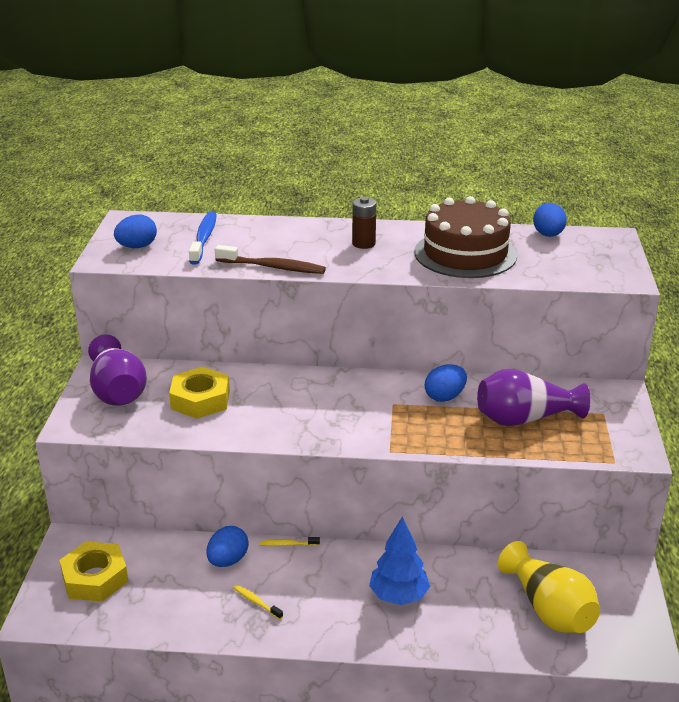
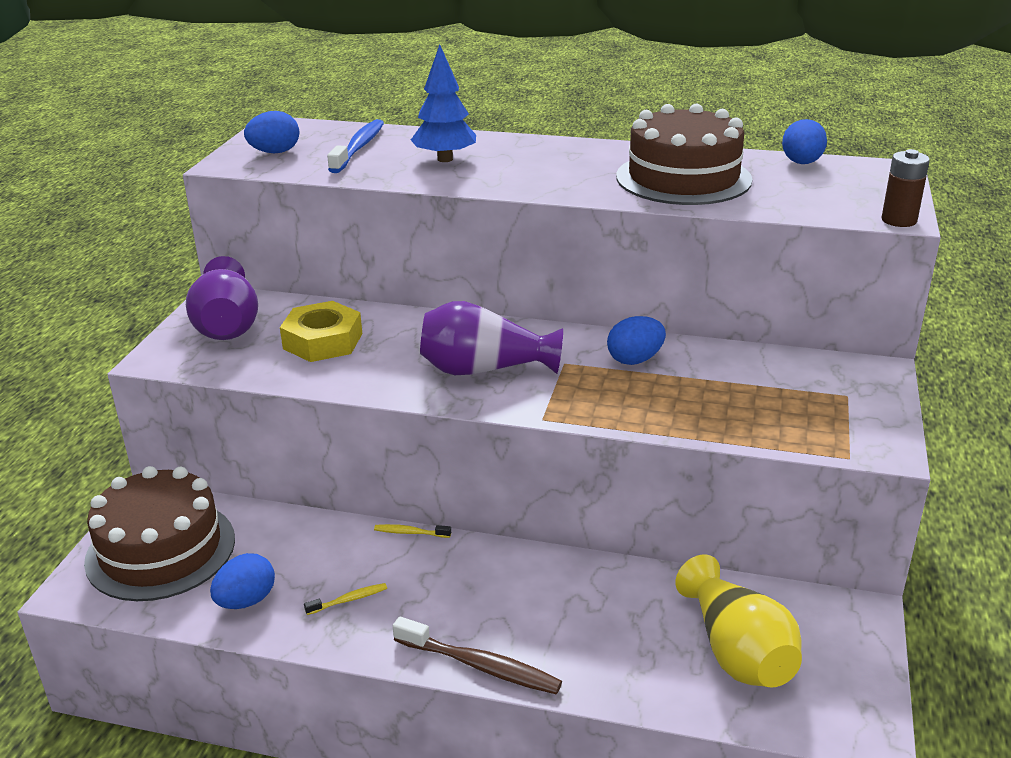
camera: 10 degrees right, 0 degrees up
yellow nut [59,541,129,602] -> brown cake [84,466,235,601]
blue egg [206,526,249,567] -> blue egg moved to [210,553,275,609]
brown toothbrush [215,245,326,274] -> brown toothbrush moved to [393,617,562,694]
yellow toothbrush [234,585,283,620] -> yellow toothbrush turned 105 degrees clockwise [304,583,387,615]
brown battery [352,197,376,249] -> brown battery moved to [882,149,930,227]
blue tree [369,517,430,605] -> blue tree moved to [411,44,476,162]
purple vase [477,369,591,426] -> purple vase moved to [420,301,563,375]

